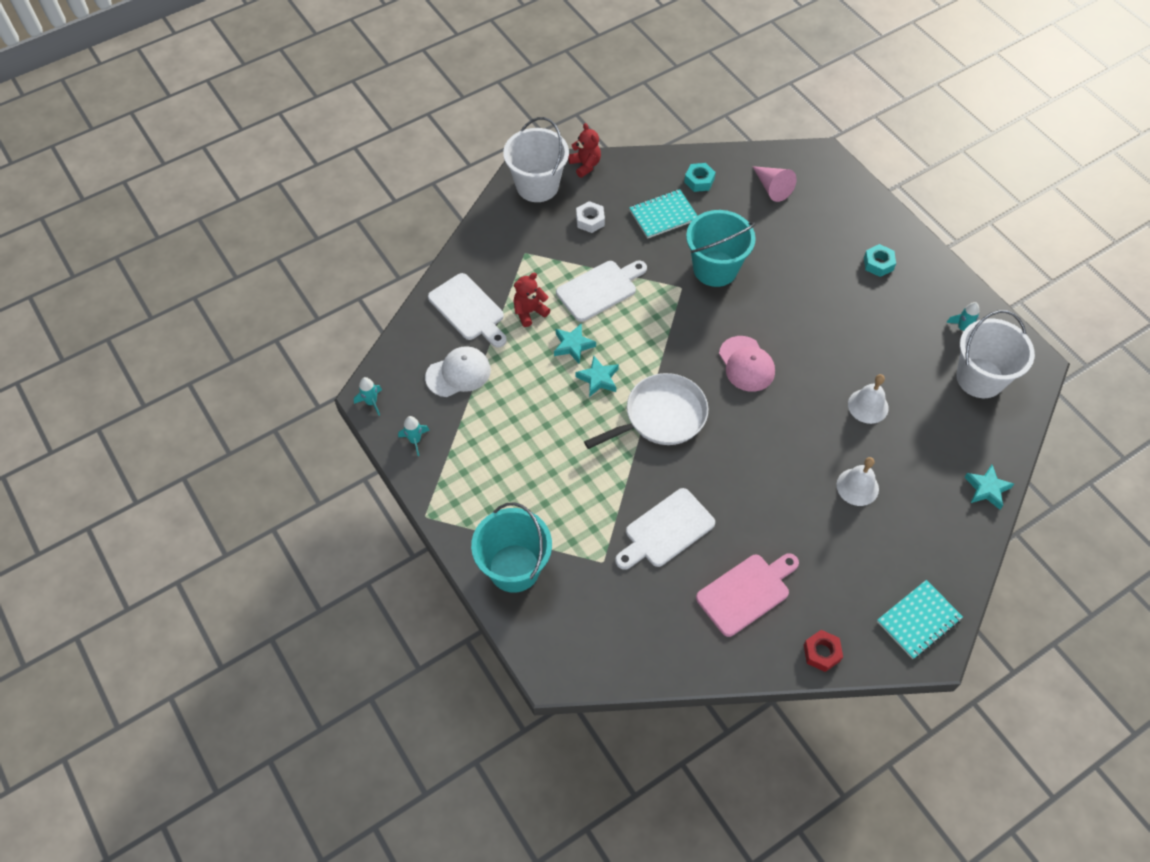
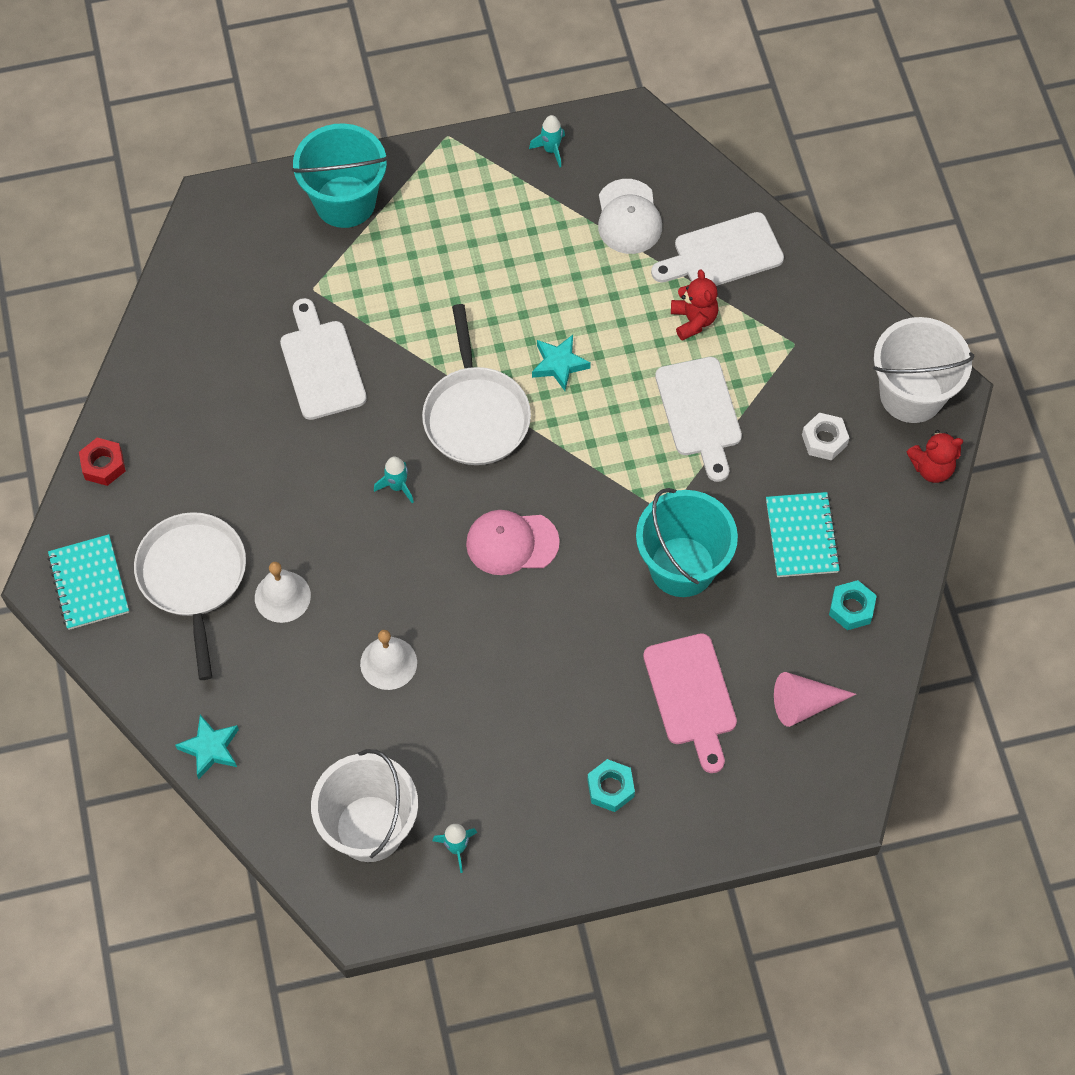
camera: 110 degrees right, 5 degrees up
turquoise rocket [354,377,382,416] -> turquoise rocket moved to [374,456,414,503]
turquoise star [554,324,596,363] -> none
pink cutting board [696,553,799,637] -> pink cutting board moved to [643,633,737,773]
none -> white pan [134,512,246,680]

